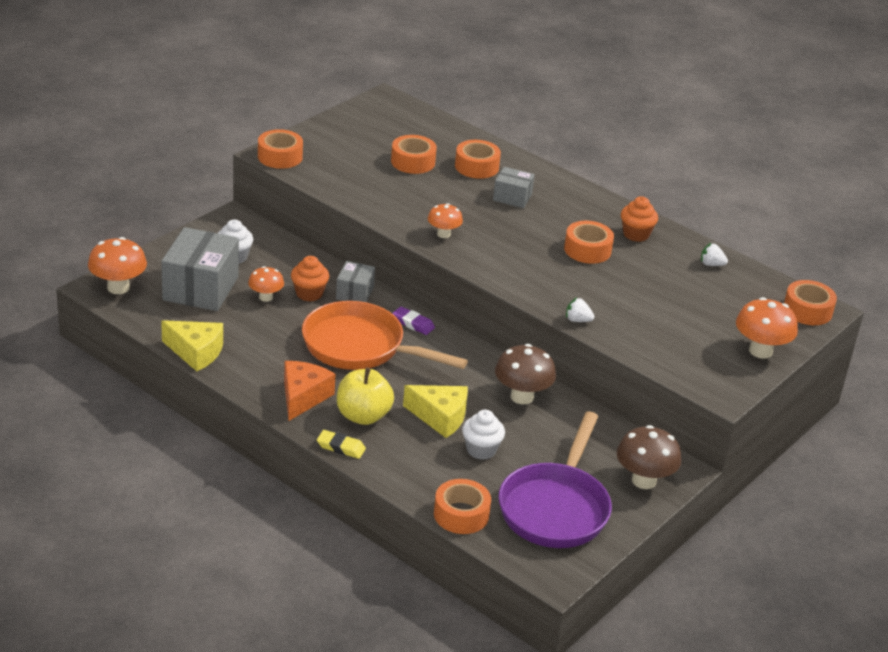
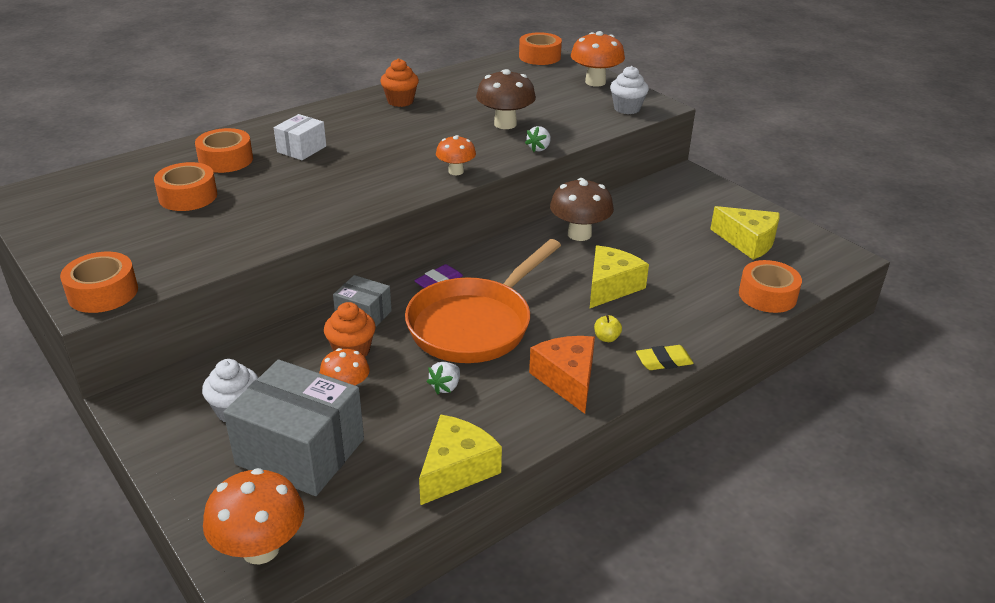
camera: 75 degrees left, 0 degrees up
orange cheese [284,361,336,421] -> orange cheese turned 45 degrees clockwise [529,336,595,414]
yellow eraser [317,430,366,459] -> yellow eraser turned 45 degrees clockwise [636,345,694,370]
yellow apple [337,367,394,425] -> yellow apple [594,315,622,342], size x0.41
orange mushroom [428,203,463,238] -> orange mushroom moved to [436,135,476,175]
white cupcake [462,410,505,460] -> white cupcake moved to [610,66,649,114]
grey box [493,167,535,208] -> white box [274,114,326,160]
purple pan [499,411,612,548] -> yellow cheese [710,206,780,260]
orange tape [564,221,614,264] -> none
brown mushroom [617,425,681,489] -> brown mushroom moved to [476,69,536,129]
white strawberry [701,243,728,266] -> white strawberry moved to [427,362,460,394]

